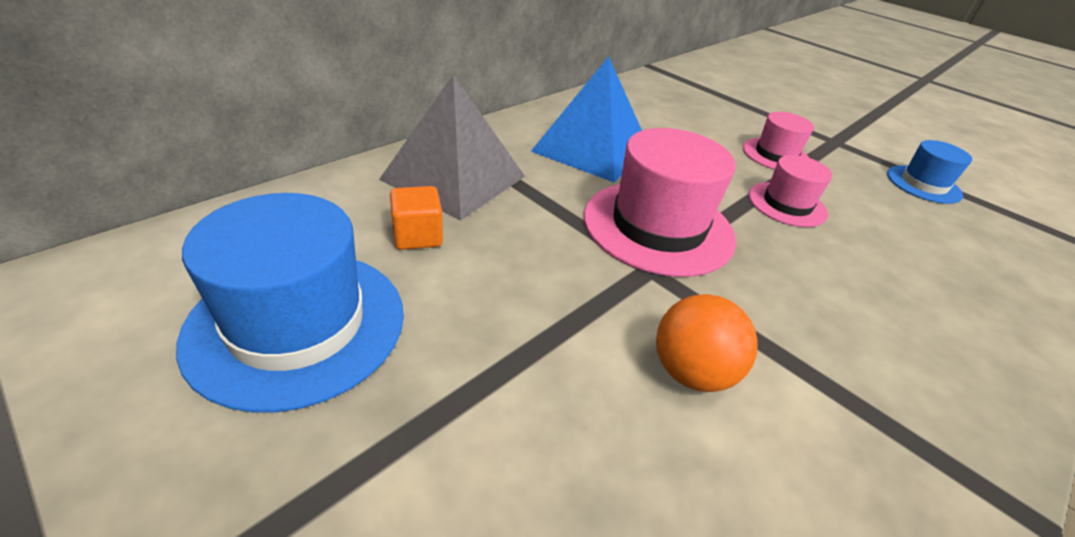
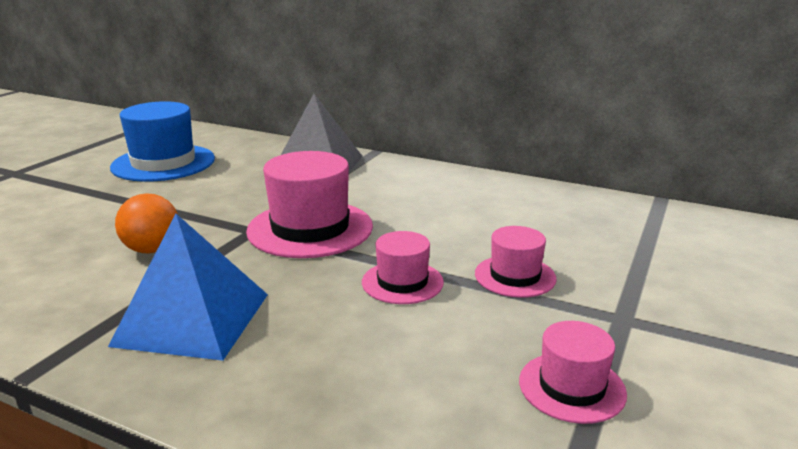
camera: 75 degrees right, 15 degrees down
orange cube [390,186,443,250] -> none
blue pyramid [531,56,642,183] -> blue pyramid moved to [108,214,268,361]
blue hat [887,140,972,204] -> pink hat [519,321,627,424]

